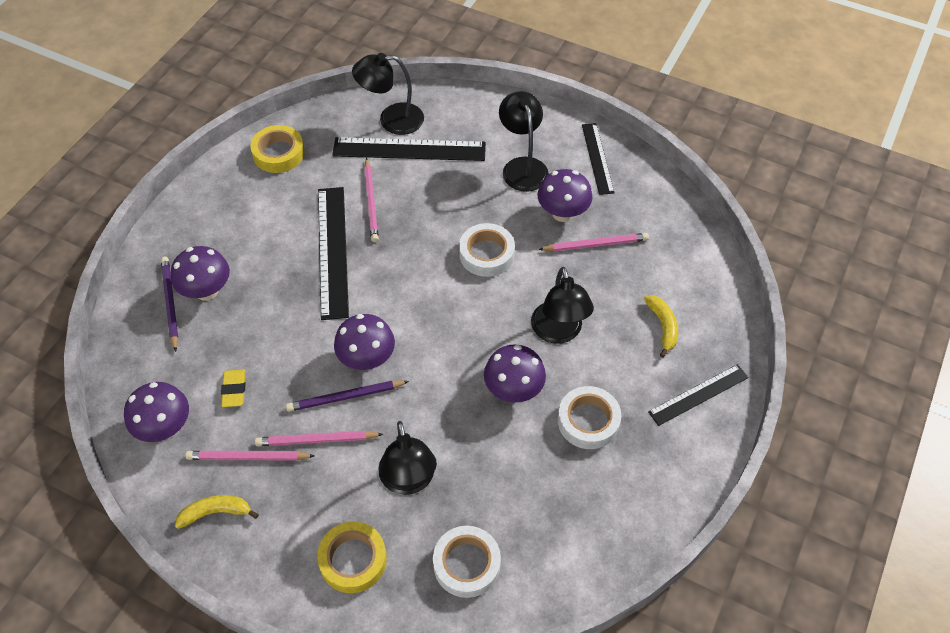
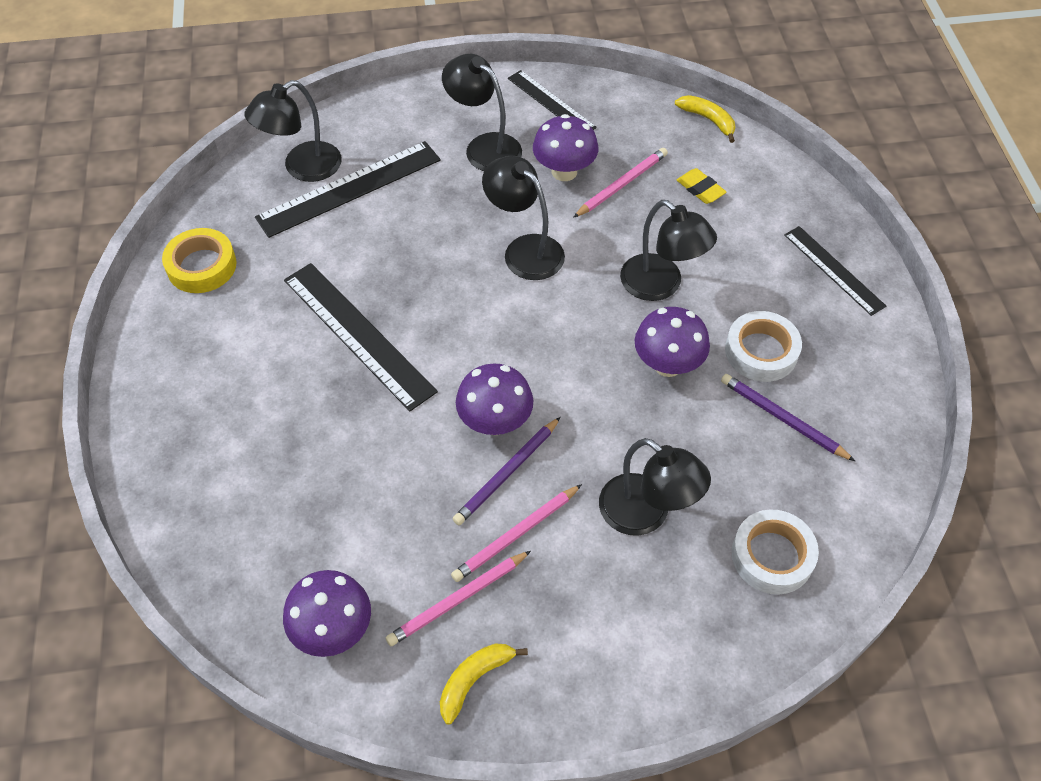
camera: 35 degrees left, 0 degrees up
purple pencil [161,256,178,352] -> purple pencil moved to [721,374,855,461]
purple mushroom [171,246,230,300] -> none
yellow eraser [221,369,246,407] -> yellow eraser moved to [677,168,726,204]
yellow tape [317,521,387,593] -> none
pink pencil [364,158,379,242] -> none
white tape [459,223,515,277] -> black lamp [482,156,565,280]
yellow banana [644,295,678,358] -> yellow banana moved to [675,95,735,143]
black ruler [648,364,749,426] -> black ruler turned 60 degrees counterclockwise [784,226,886,316]

